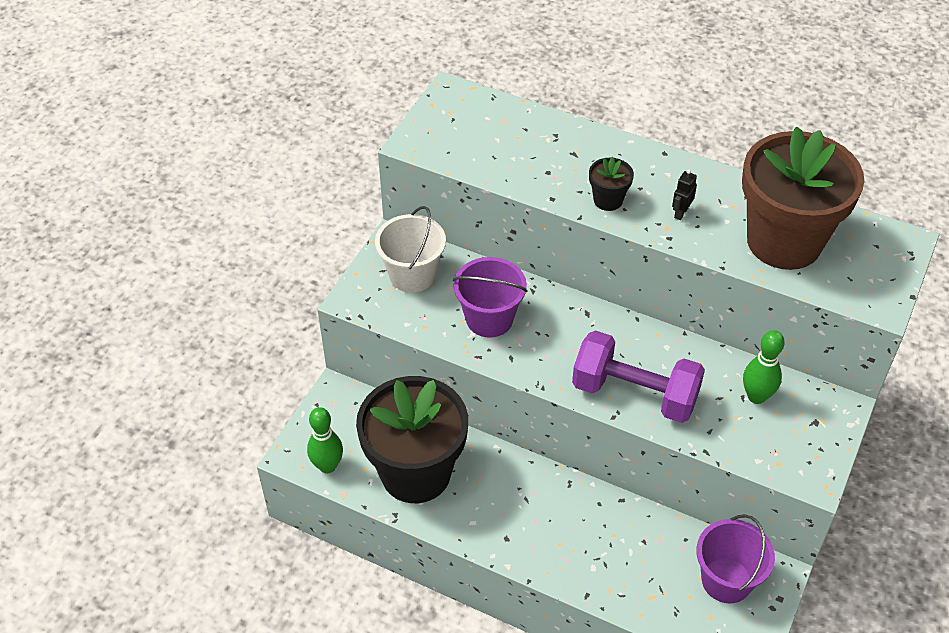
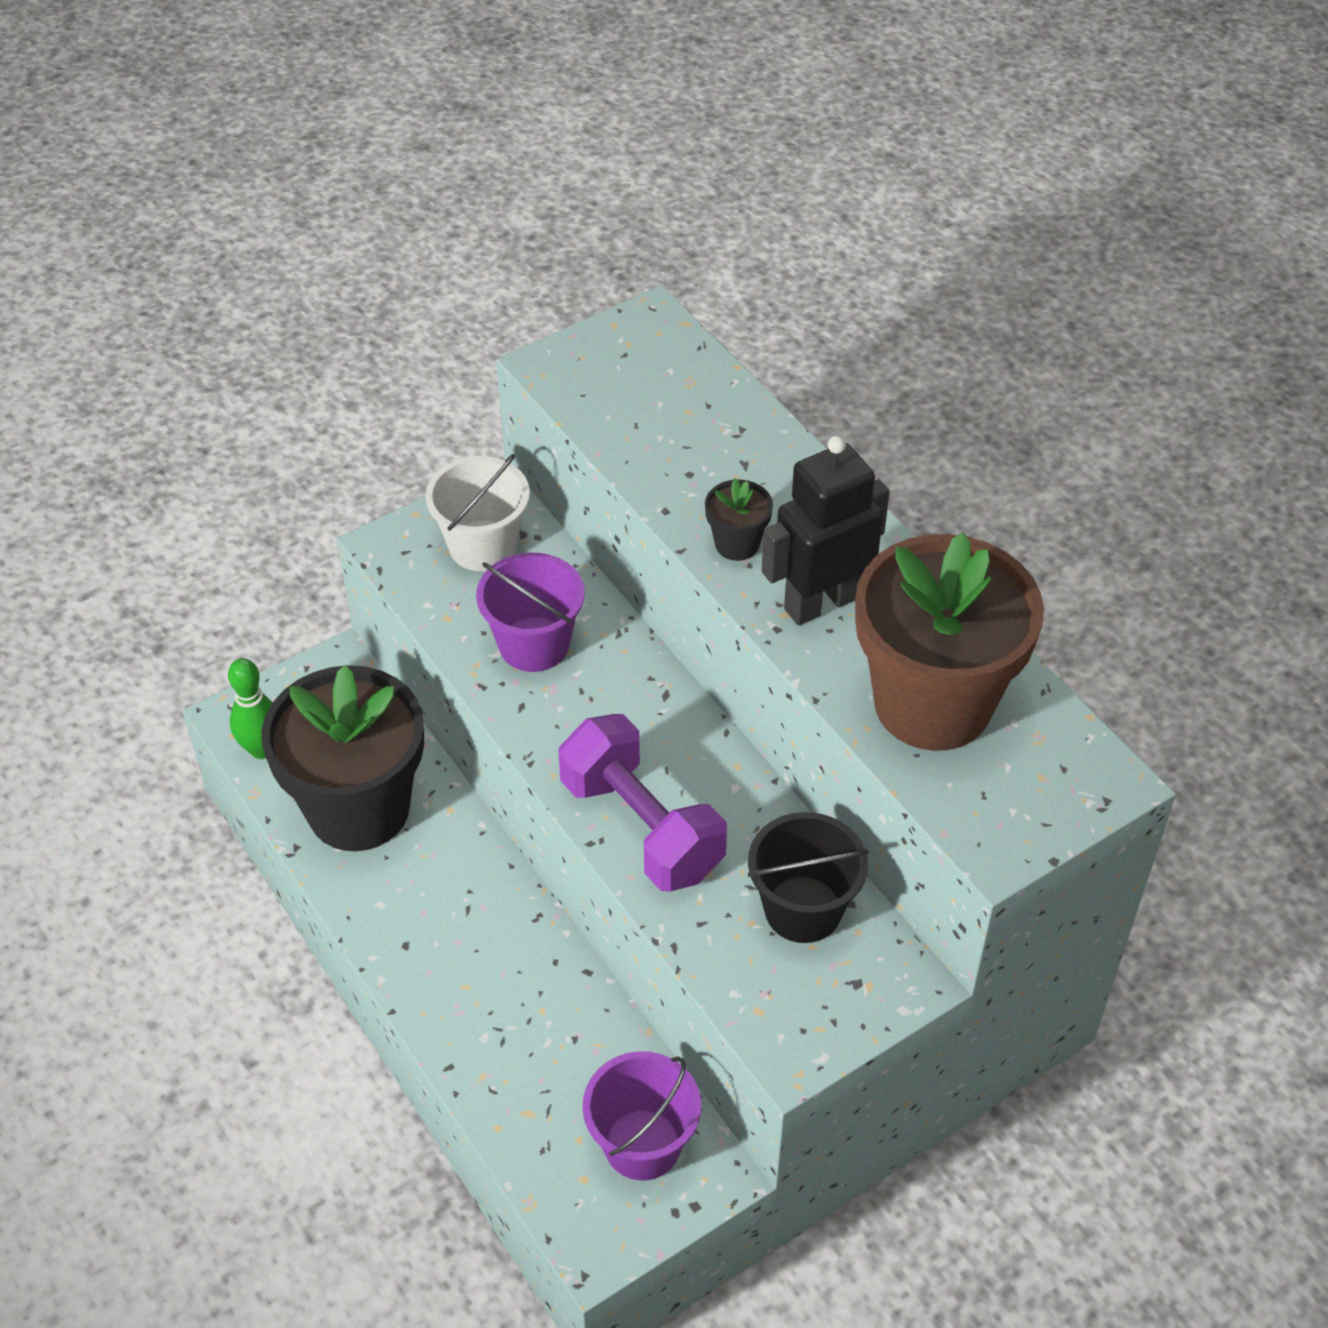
camera: 30 degrees right, 0 degrees up
black robot [672,169,697,220] -> black robot [762,435,890,626], size x2.49
green bowling pin [743,330,785,404] -> black bucket [748,812,869,943]

